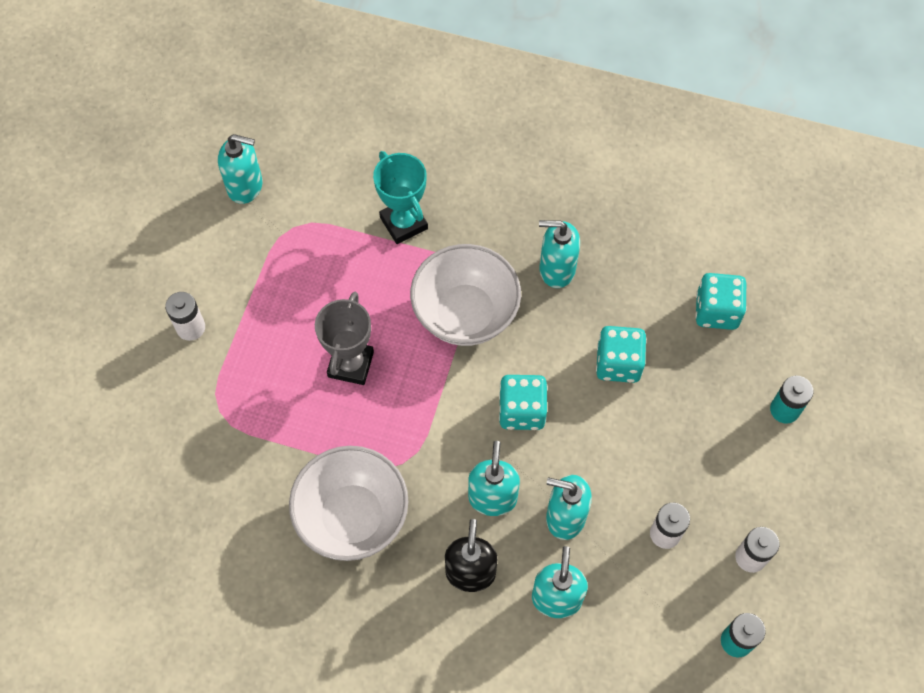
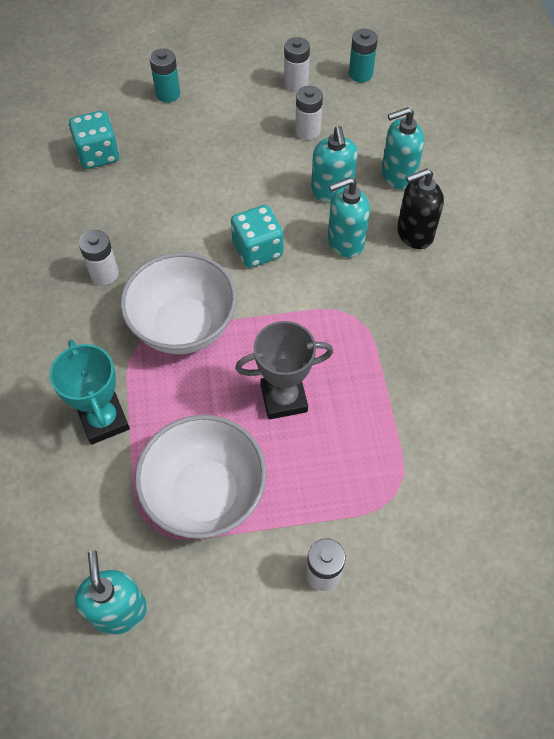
camera: 115 degrees left, 5 degrees down
white bowl [289,446,408,561] -> white bowl moved to [135,415,266,539]
turquoise trophy [373,151,428,244] -> turquoise trophy turned 60 degrees counterclockwise [50,340,130,445]
turquoise soap dispenser [539,220,580,288] -> white battery [79,230,119,285]
turquoise dice [596,326,647,383] -> none

